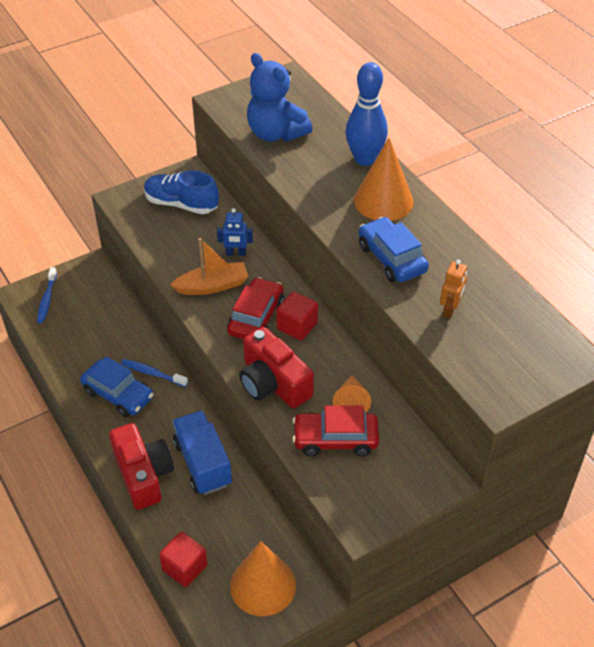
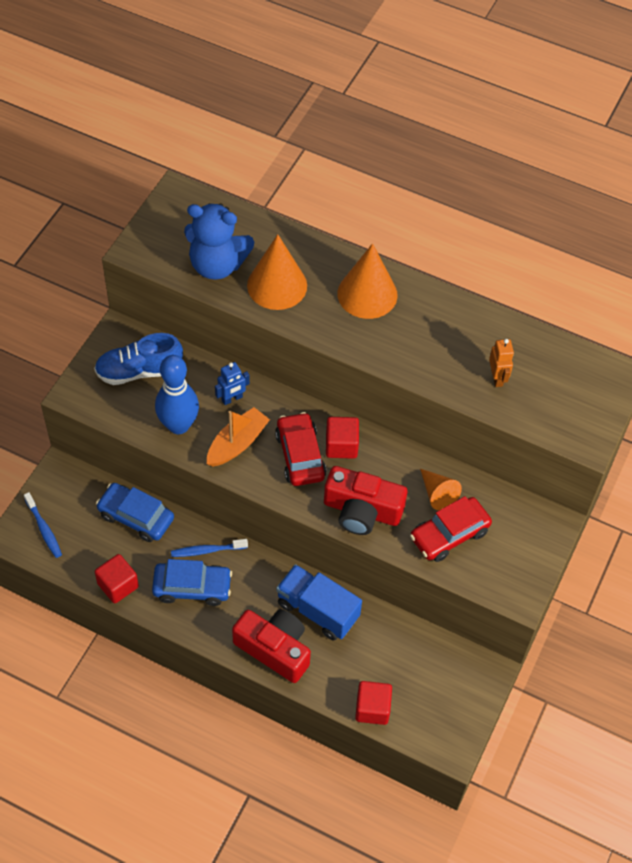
camera: 35 degrees left, 10 degrees up
orange cone [230,541,296,616] -> orange cone moved to [247,234,307,310]
blue bowling pin [346,62,388,166] -> blue bowling pin moved to [155,355,199,434]
blue car [358,217,429,283] -> blue car moved to [96,483,174,542]
none -> red cube [95,554,139,603]

